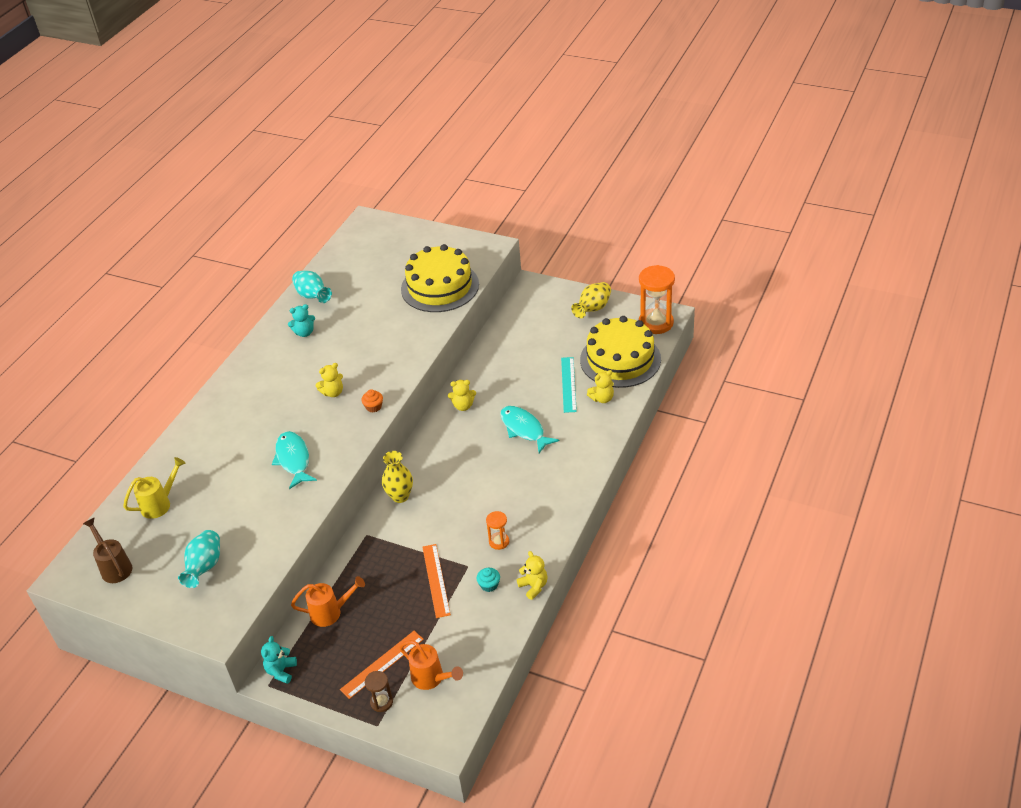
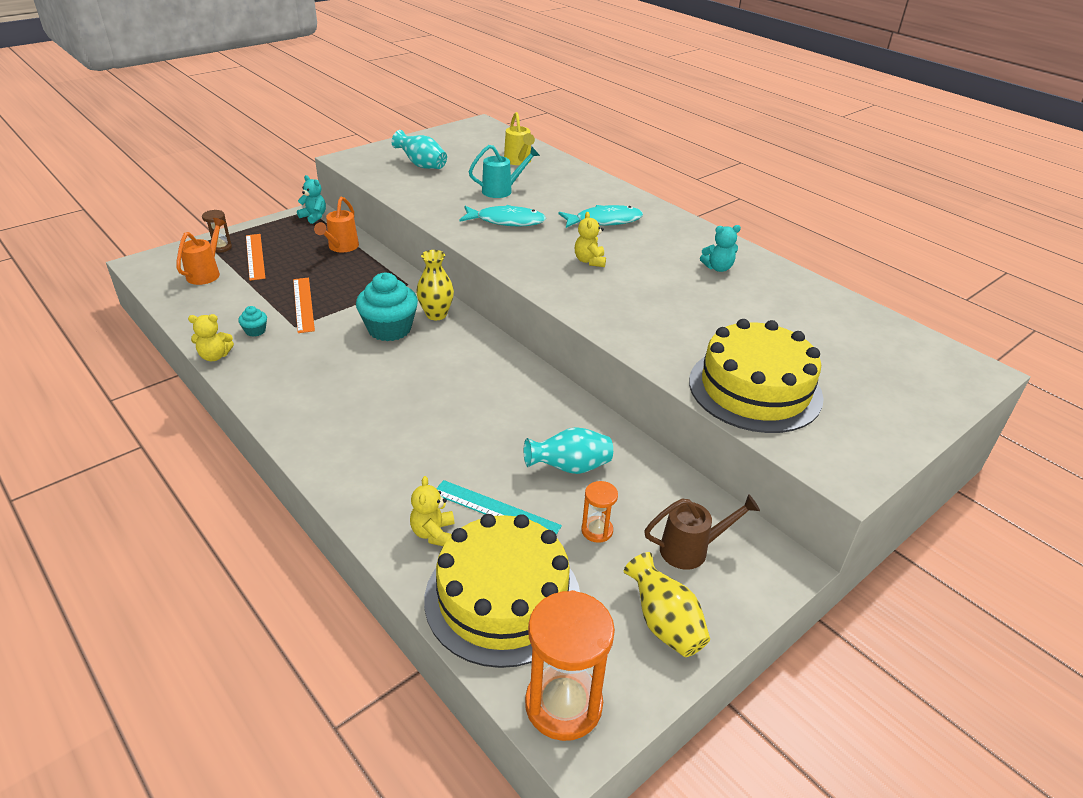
camera: 110 degrees right, 5 degrees down
brown watering can [83,518,133,583] -> brown watering can moved to [644,494,760,570]
turquoise teddy bear [288,304,315,337] -> turquoise teddy bear turned 105 degrees counterclockwise [700,225,741,272]
turquoise vase [292,271,332,303] -> turquoise vase moved to [524,427,613,474]
orange cupcake [362,389,383,412] -> none
orange watering can [399,640,463,690] -> orange watering can turned 135 degrees clockwise [176,218,226,285]
orange ruler [422,544,451,618] -> orange ruler turned 60 degrees clockwise [293,278,315,333]
yellow teddy bear [448,380,476,411] -> none
orange hourglass [486,511,509,550] -> orange hourglass moved to [581,481,618,543]
turquoise fish [500,406,559,453] -> turquoise fish moved to [558,205,643,228]
none -> turquoise cupcake [356,273,418,341]
none -> turquoise watering can [469,145,540,198]

